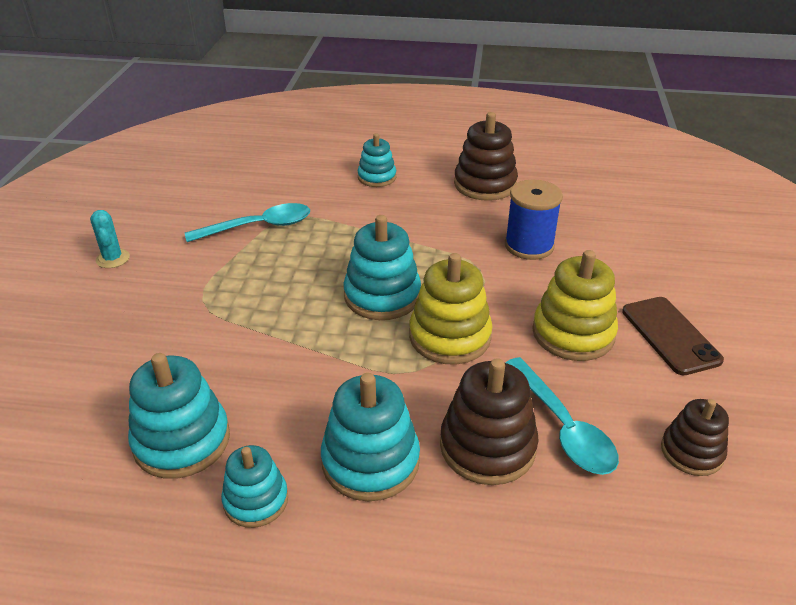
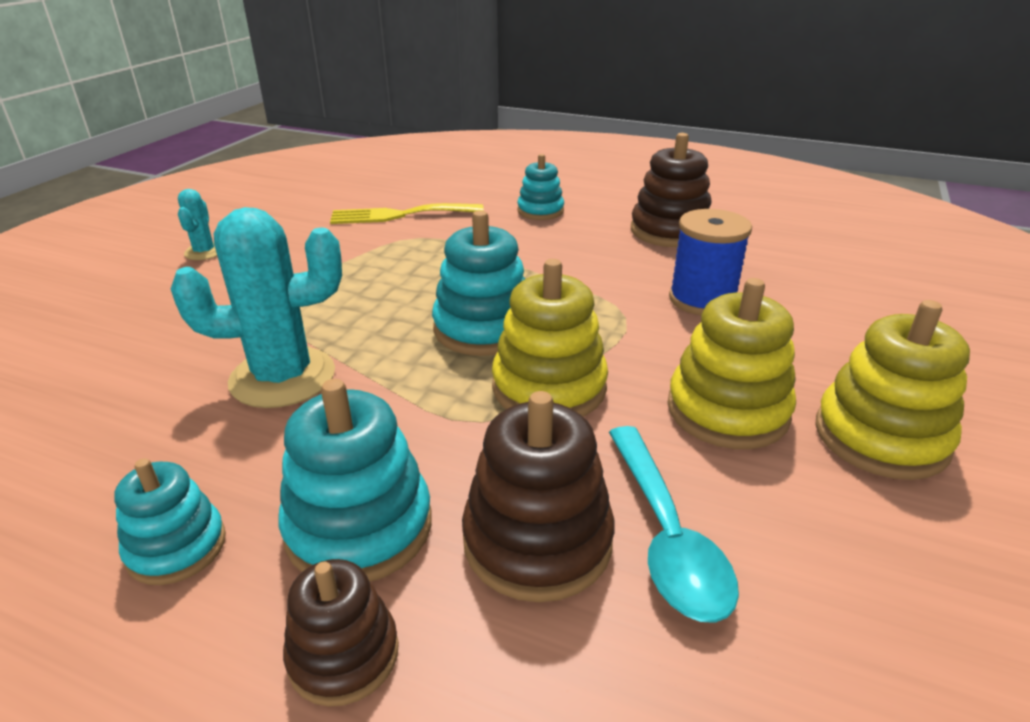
camera: 15 degrees right, 5 degrees down
turquoise stacking toy [128,353,230,479] -> none
turquoise spoon [185,203,310,242] -> none
brown phone [622,297,724,375] -> yellow stacking toy [816,300,970,480]
brown stacking toy [661,399,729,476] -> brown stacking toy moved to [283,559,399,707]
none -> turquoise cactus [171,207,342,408]
none -> yellow fork [330,203,484,224]

